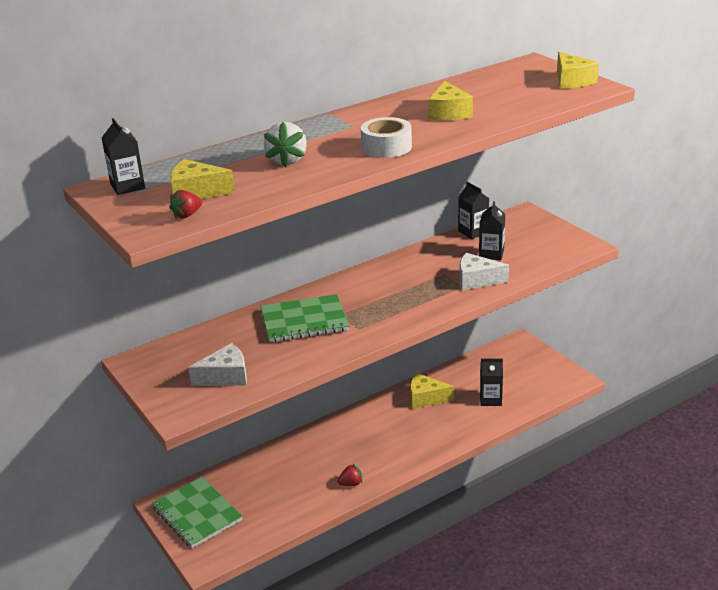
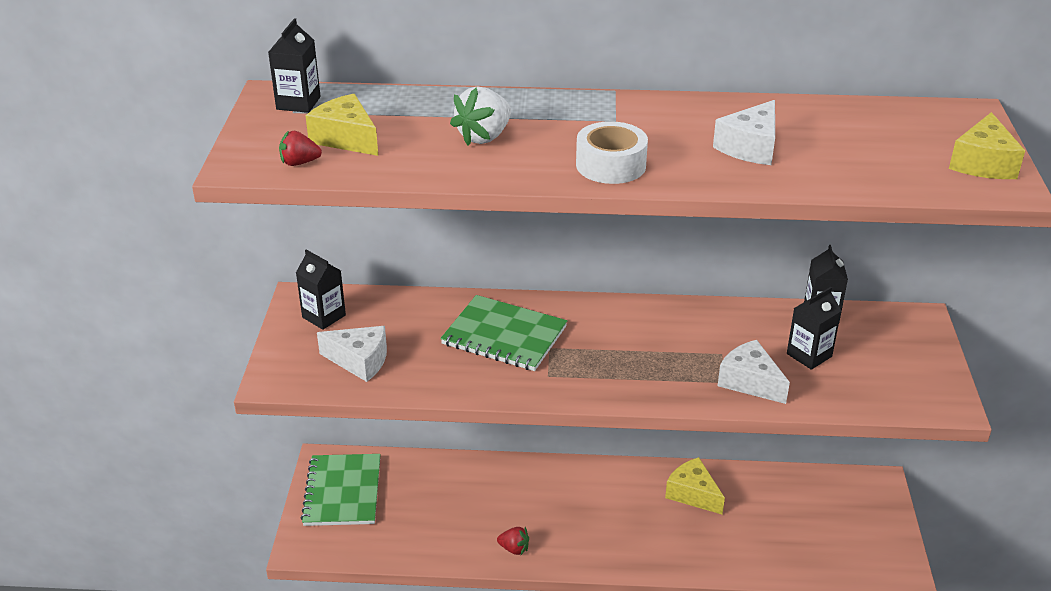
camera: 35 degrees right, 5 degrees up
yellow cheese [428,81,473,121] -> white cheese [713,100,775,165]
black carton [480,359,503,406] -> black carton moved to [296,250,346,330]

